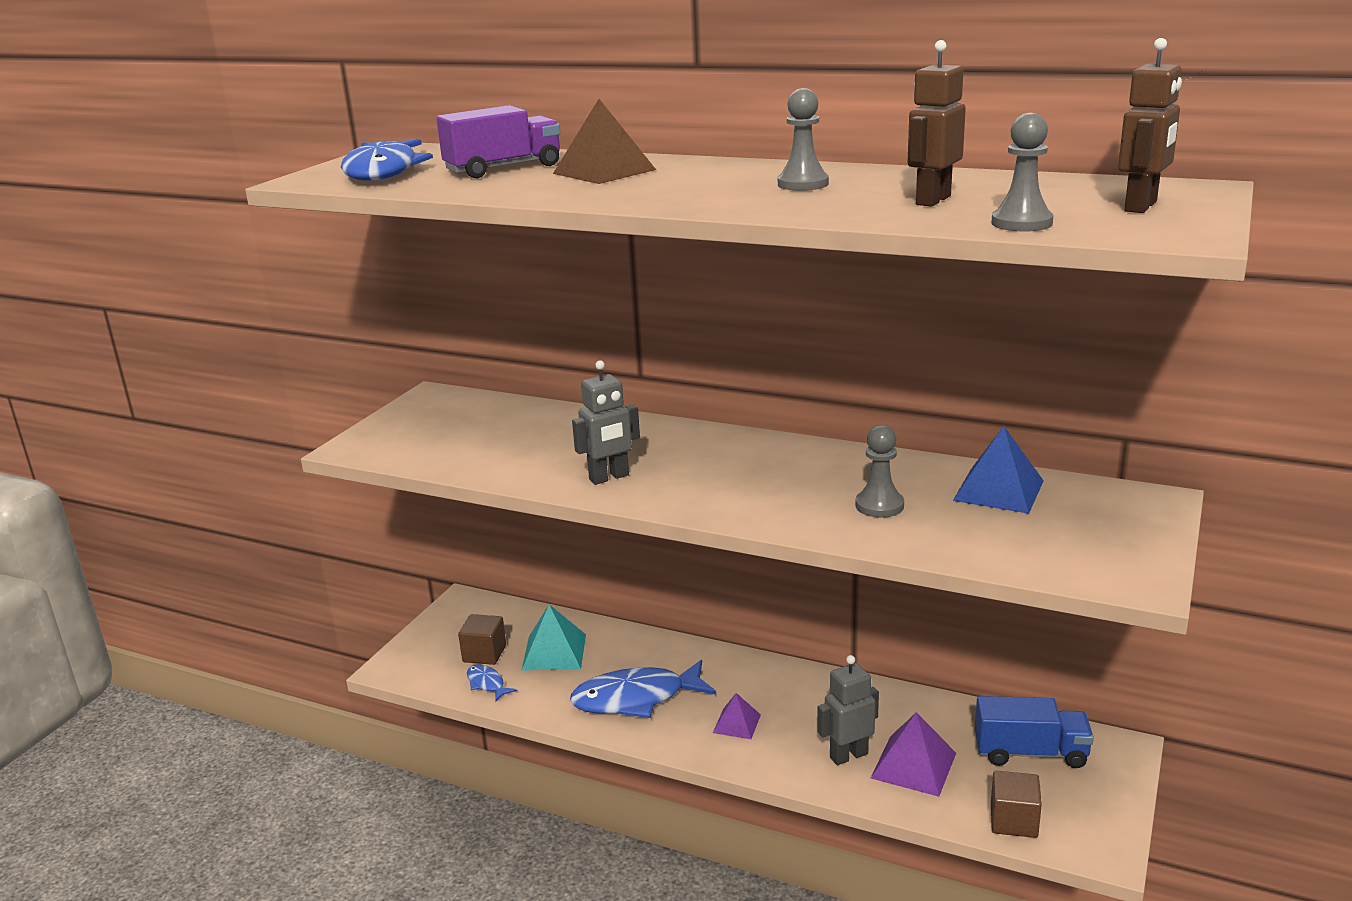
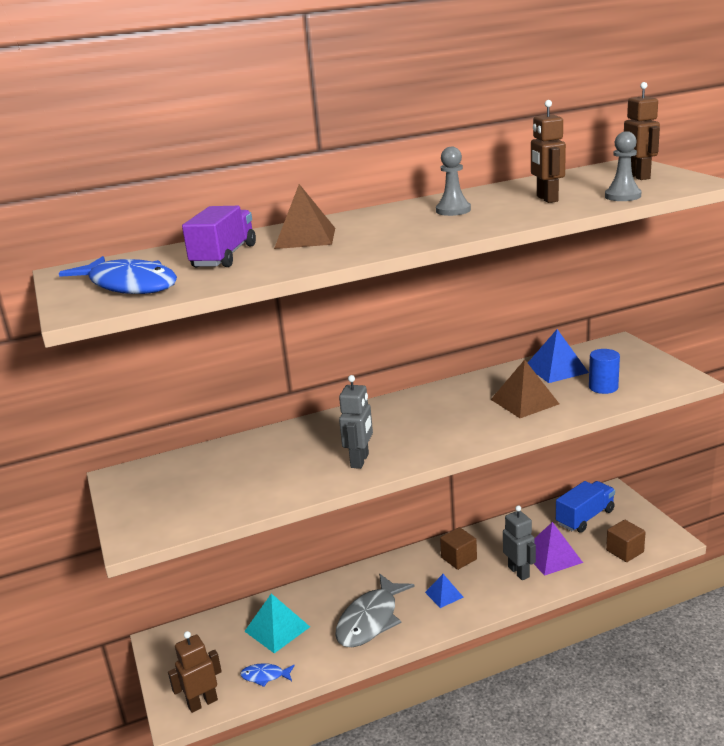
camera: 45 degrees left, 0 degrees up
brown cube [458,614,506,665] -> brown cube moved to [440,527,477,570]
blue fish [570,660,716,718] -> grey fish [335,574,415,647]
purple pyramid [713,693,761,739] -> blue pyramid [425,574,464,608]
grey robot [817,655,879,765] -> grey robot turned 135 degrees clockwise [503,505,536,580]
grey pawn [855,425,904,518] -> brown pyramid [491,360,559,418]
none -> brown robot [168,631,222,713]
none -> blue cylinder [589,349,620,394]

